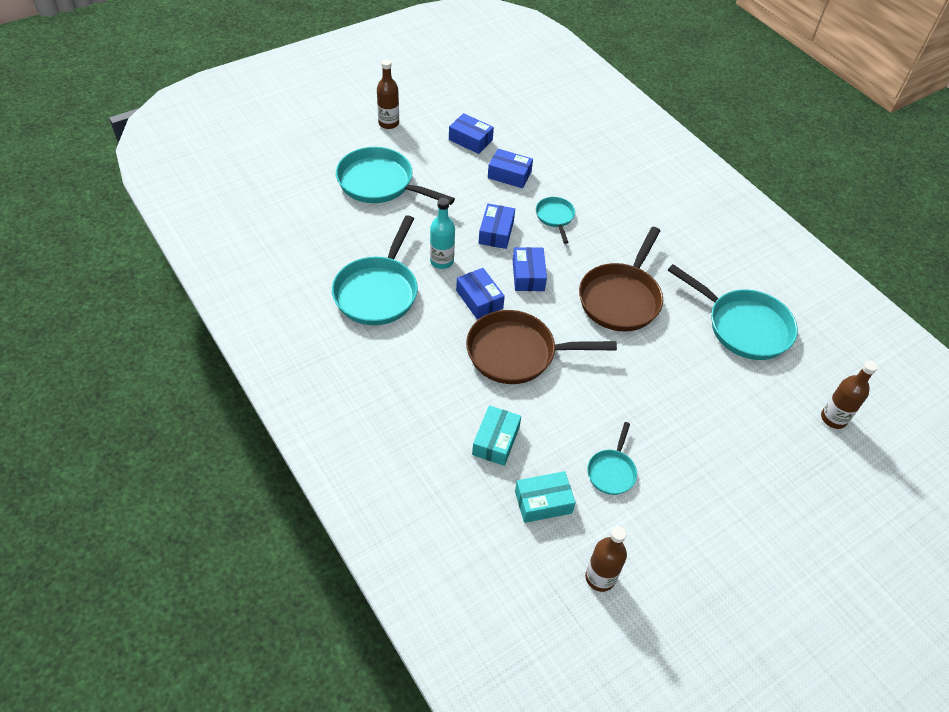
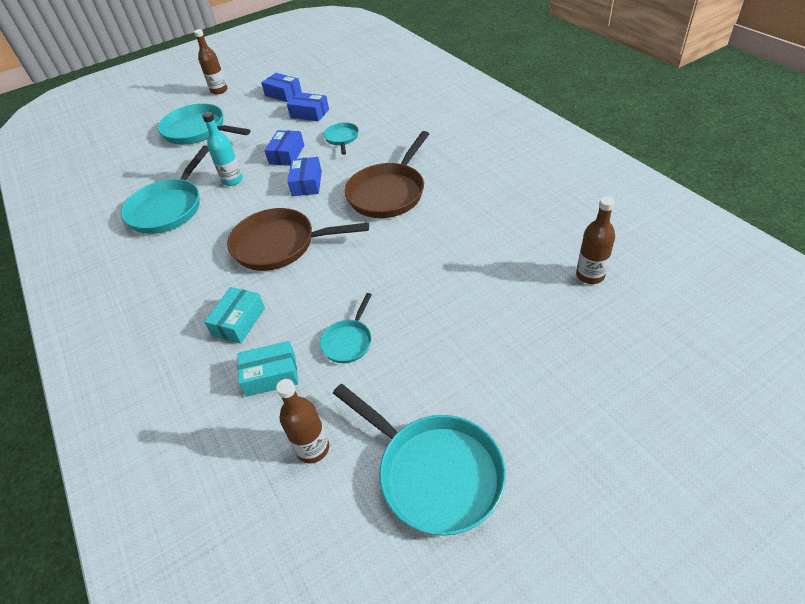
camera: 10 degrees right, 5 degrees down
blue box [456,268,505,319] -> none
turquoise pan [668,264,798,360] -> turquoise pan moved to [333,384,506,536]

